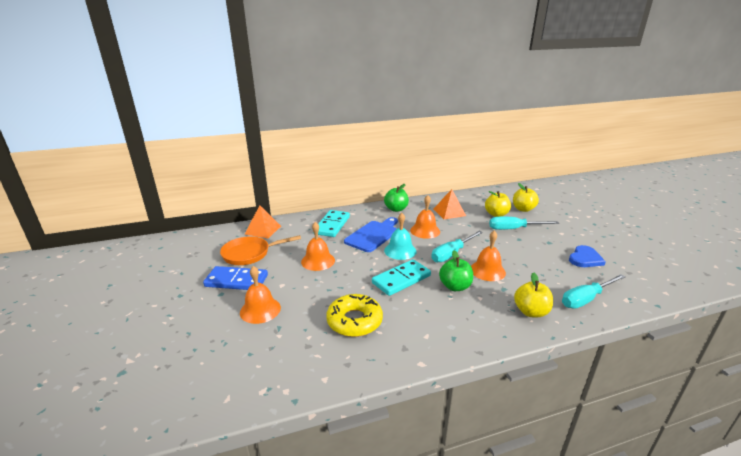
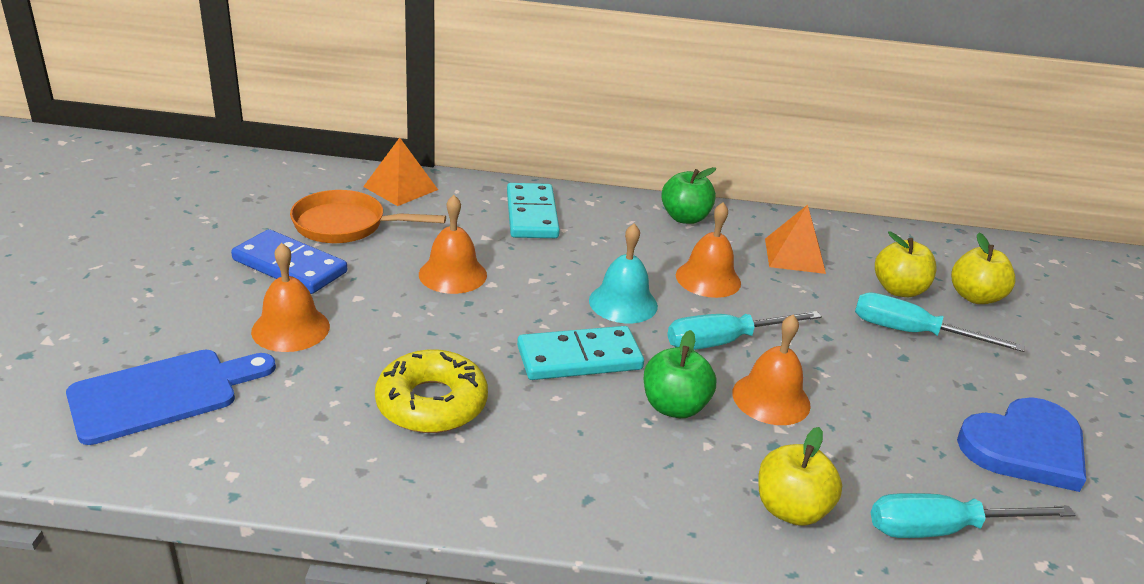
camera: 20 degrees right, 5 degrees up
turquoise domino [313,210,350,237] -> turquoise domino turned 45 degrees counterclockwise [507,183,560,238]
blue cutting board [344,217,398,252] -> blue cutting board moved to [66,350,276,445]
blue heart [569,245,606,267] -> blue heart [957,397,1086,492], size x1.51

